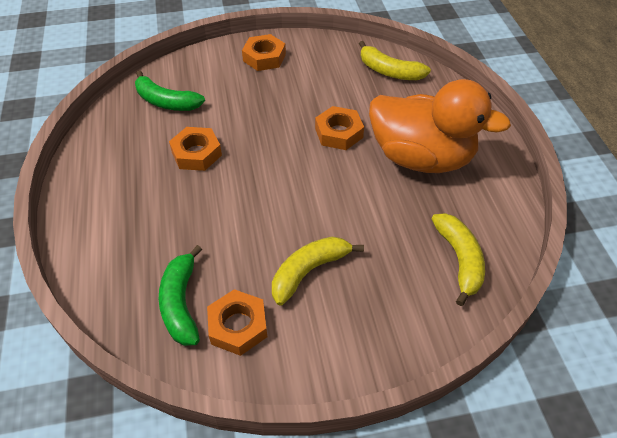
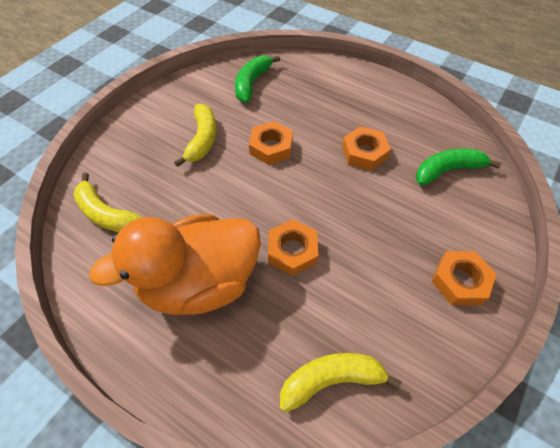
camera: 135 degrees right, 5 degrees up
green banana [159,245,202,346] -> green banana turned 105 degrees counterclockwise [235,55,280,103]
orange nut [207,289,267,356] -> orange nut moved to [249,121,293,165]

